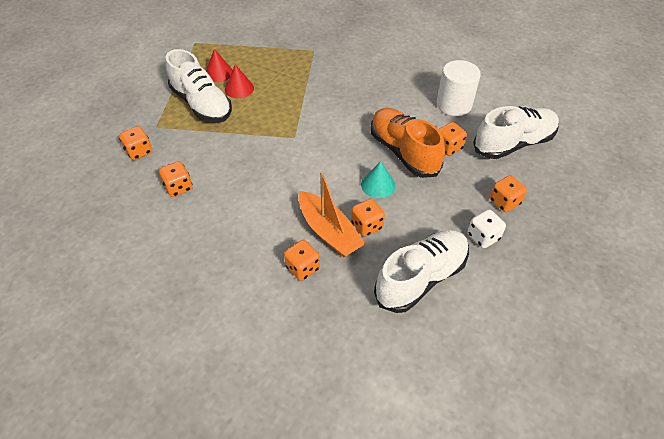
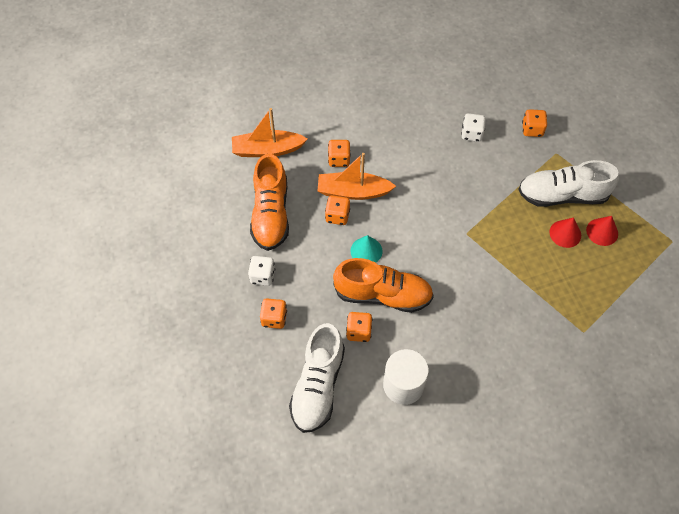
camera: 130 degrees right, 10 degrees up
orange dice [159,161,192,197] -> white dice [461,113,486,142]
white shoe [374,230,469,313] -> orange shoe [250,154,289,251]
none -> orange boat [232,108,307,157]

